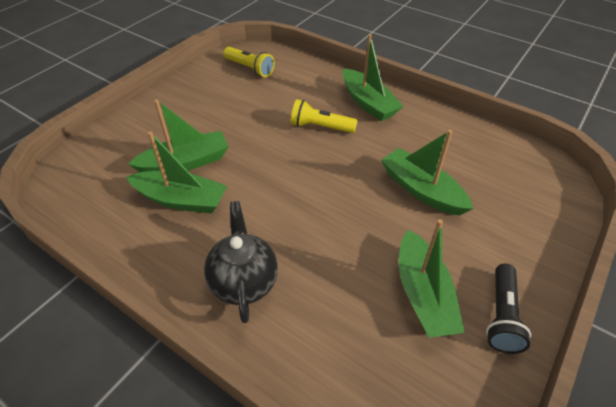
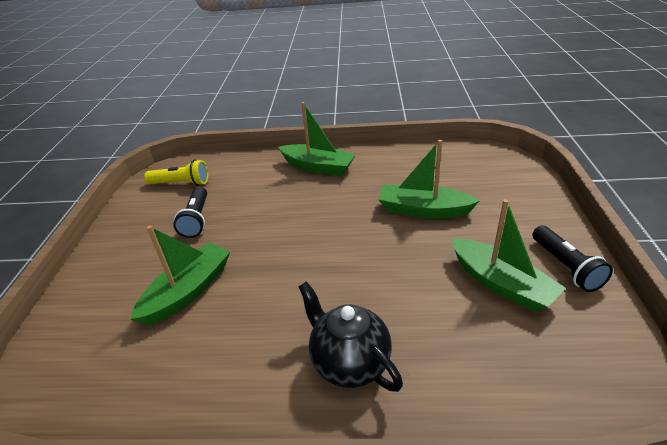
camera: 30 degrees left, 10 degrees down
green boat [126,131,227,213] -> none
yellow flashlight [291,99,358,133] -> none
none -> black flashlight [173,186,207,238]

